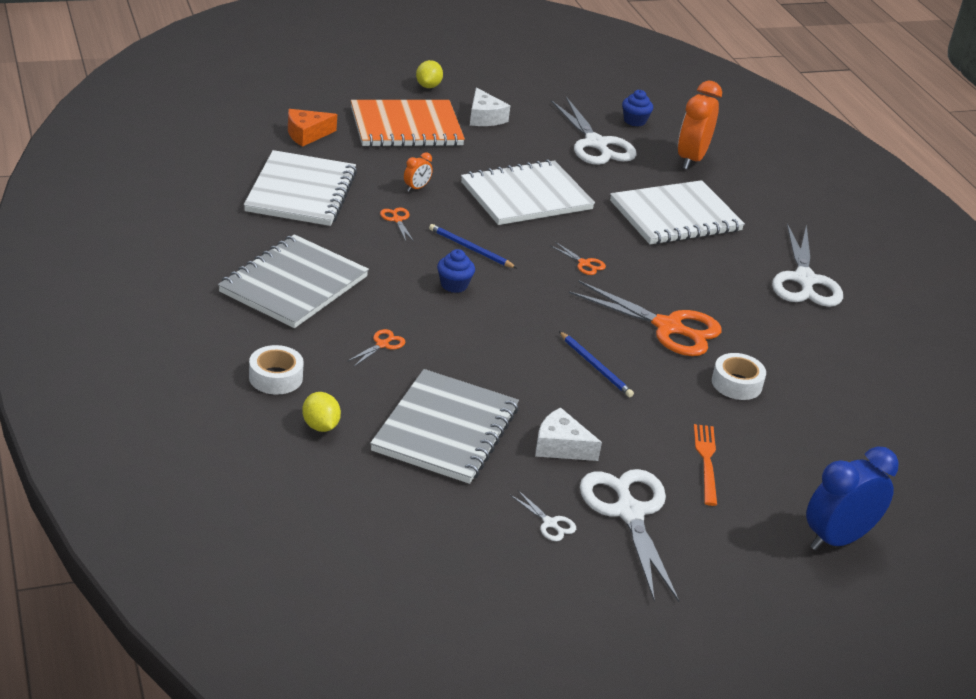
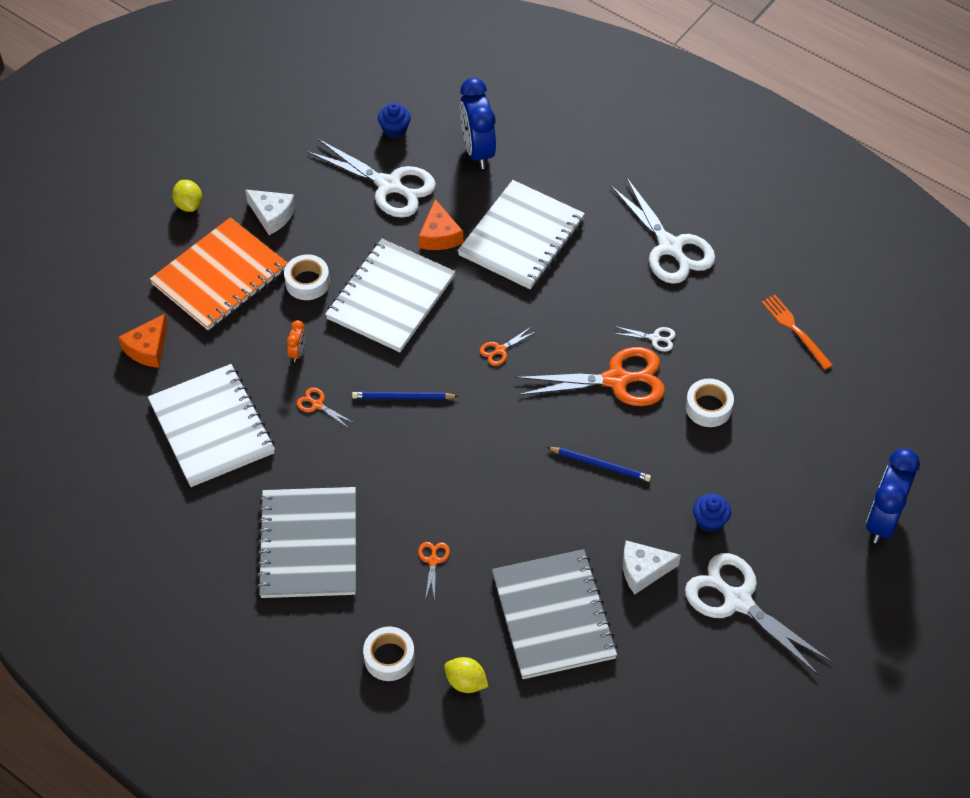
camera: 30 degrees left, 20 degrees up
blue cupcake [437,249,475,293] -> blue cupcake moved to [693,494,731,533]
white scissors [510,490,576,541] -> white scissors moved to [613,326,676,351]
orange scissors [550,242,606,275] -> orange scissors turned 135 degrees clockwise [480,326,537,366]
orange clock [678,81,722,169] -> blue clock [460,78,496,169]
orange fork [694,424,717,506] -> orange fork moved to [762,295,832,370]
none -> white tape [284,254,330,300]
none -> orange cheese [419,199,463,250]

